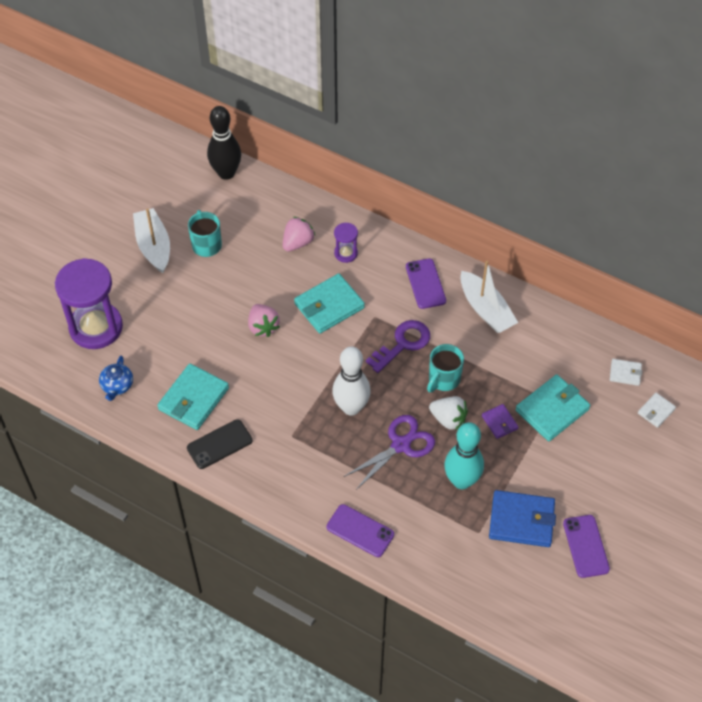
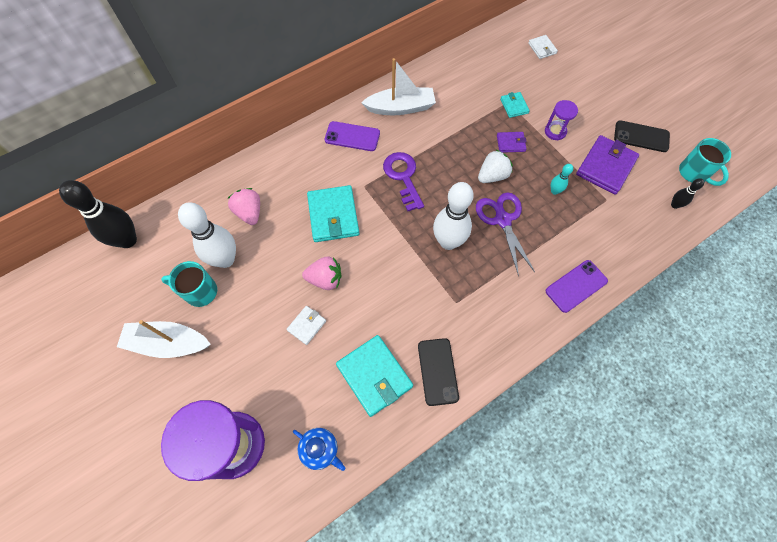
camera: 65 degrees left, 10 degrees up
purple hourglass [334,222,358,263] -> purple hourglass moved to [545,100,578,140]
turquoise mug [427,344,464,392] -> turquoise mug moved to [679,138,731,186]
turquoise bowling pin [444,422,484,489] -> turquoise bowling pin [551,164,573,195], size x0.46
blue wallet [489,490,556,547] -> purple wallet [576,135,639,195]
turquoise wallet [516,374,590,441] -> turquoise wallet [500,92,530,118], size x0.52
purple phone [563,515,610,578] -> black phone [614,120,670,152]
white wallet [610,359,642,386] -> white wallet moved to [286,306,326,345]
none -> white bowling pin [178,202,236,268]
none -> black bowling pin [671,178,704,209]

